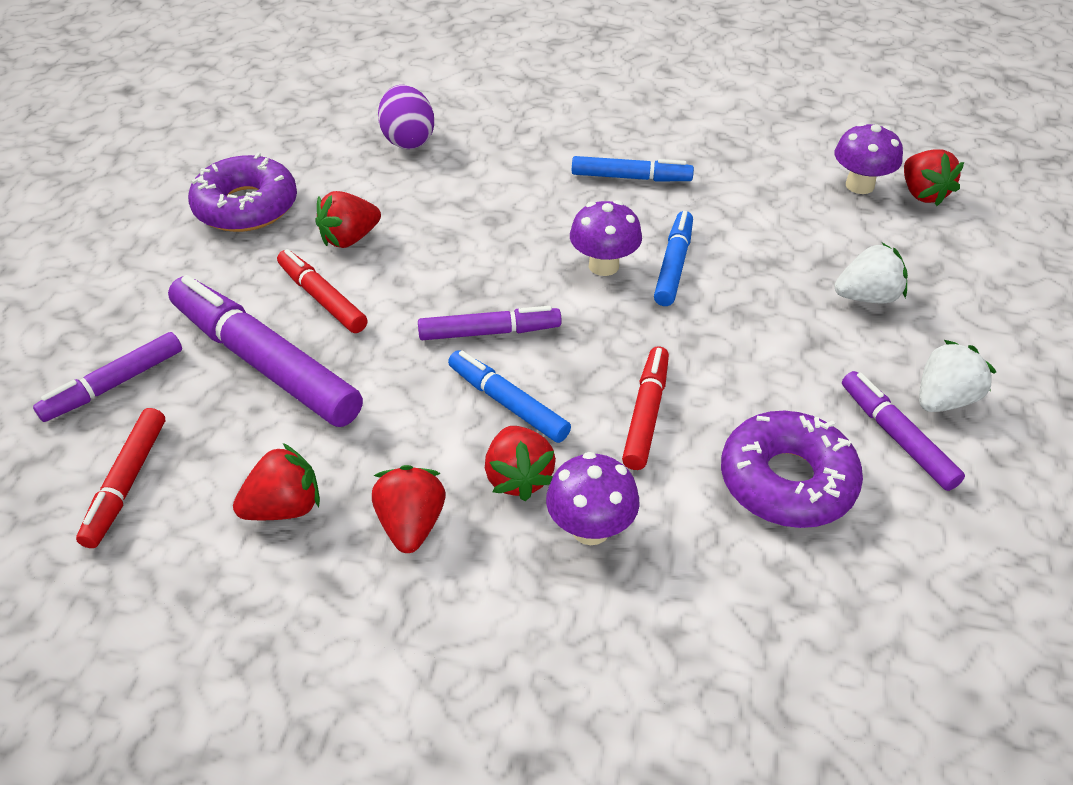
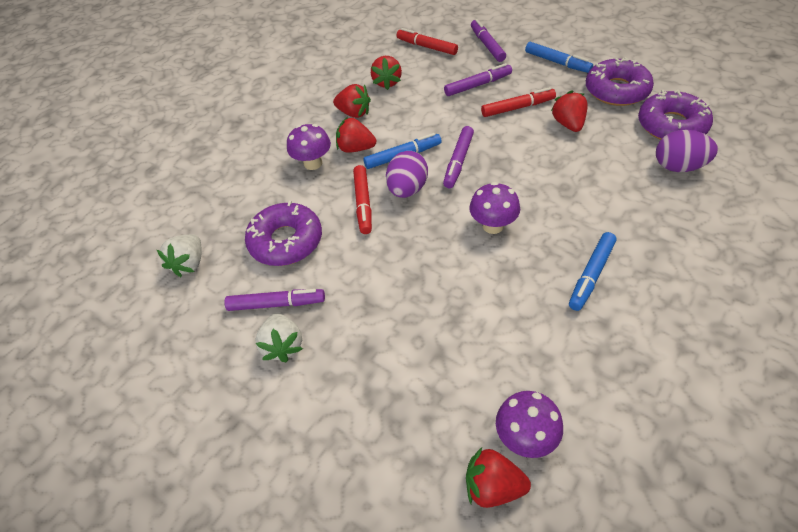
camera: 120 degrees right, 5 degrees up
purple marker [168,275,363,427] -> purple marker [444,63,512,96], size x0.56
red marker [622,346,669,470] -> red marker turned 45 degrees clockwise [353,165,372,234]
blue marker [654,211,693,306] -> blue marker moved to [525,42,593,73]
white strawberry [835,243,908,303] -> white strawberry moved to [157,235,202,277]
none -> purple egg [386,151,428,198]
none -> purple donut [638,89,713,140]

